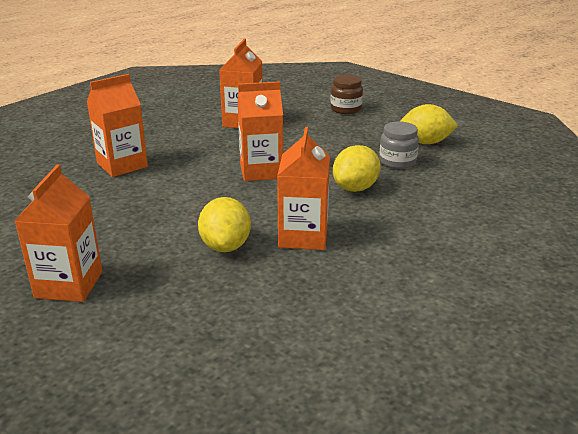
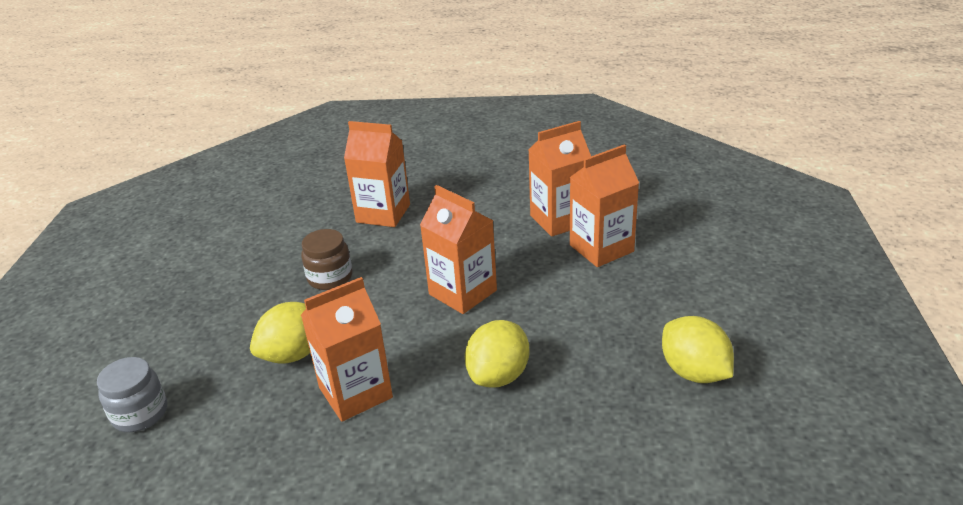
camera: 55 degrees right, 5 degrees up
orange carton [15,165,102,302] -> orange carton moved to [570,145,639,267]
brown jar [330,75,363,114] -> brown jar moved to [301,229,352,290]
yellow lemon [333,145,381,192] -> yellow lemon turned 60 degrees counterclockwise [465,320,529,387]
grey jar [380,121,419,169] -> grey jar moved to [97,357,167,432]

